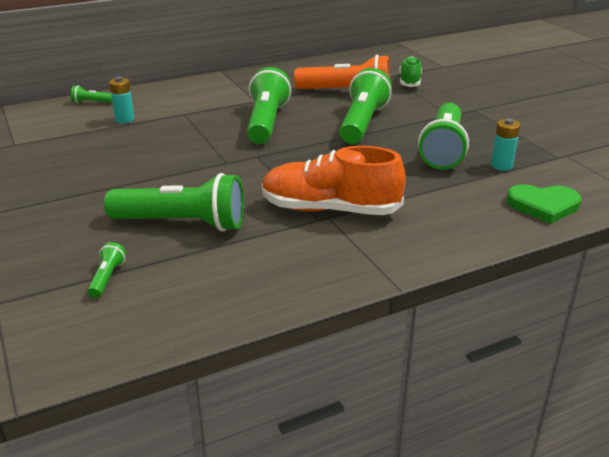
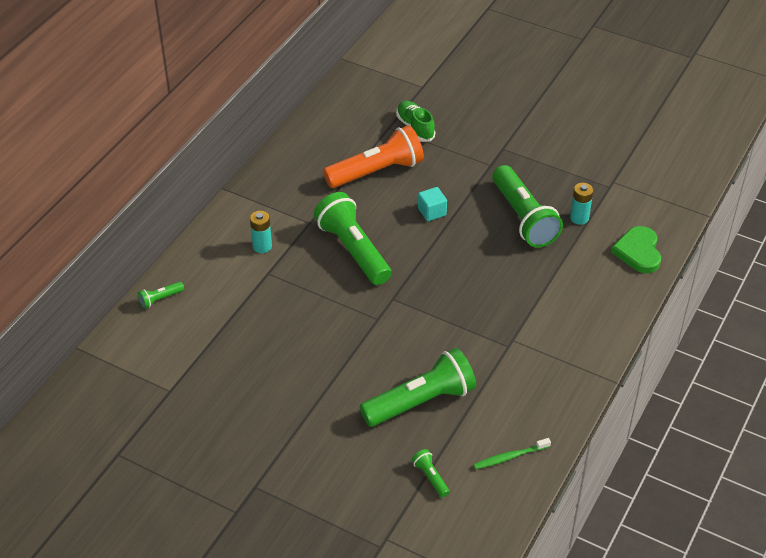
camera: 35 degrees left, 15 degrees up
turquoise battery [109,77,134,123] -> turquoise battery moved to [250,211,272,253]
orange shoe [262,146,406,215] -> none
green flashlight [339,68,392,144] -> turquoise cube [418,187,447,221]
green heart [507,184,581,224] -> green heart turned 120 degrees clockwise [611,226,661,273]
none -> green toothbrush [473,438,551,469]

